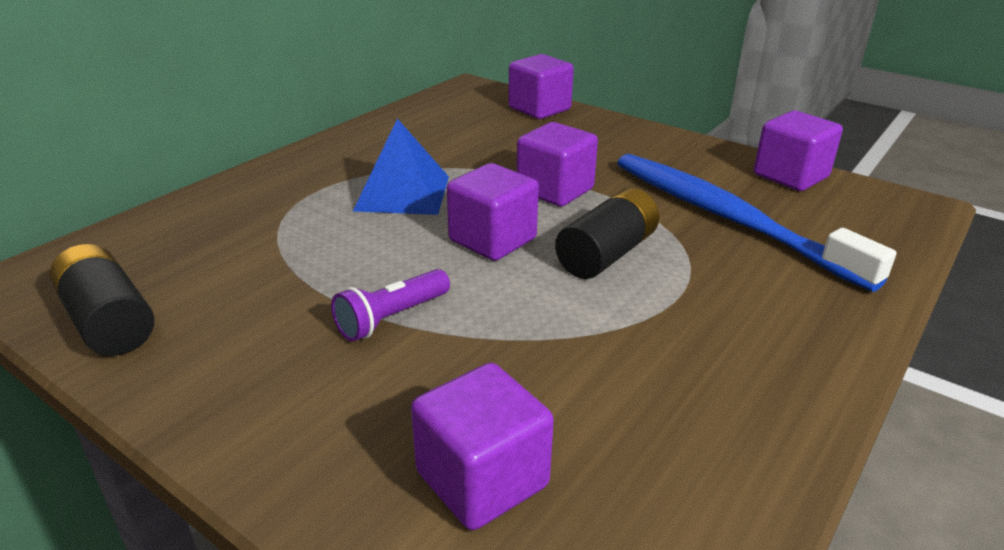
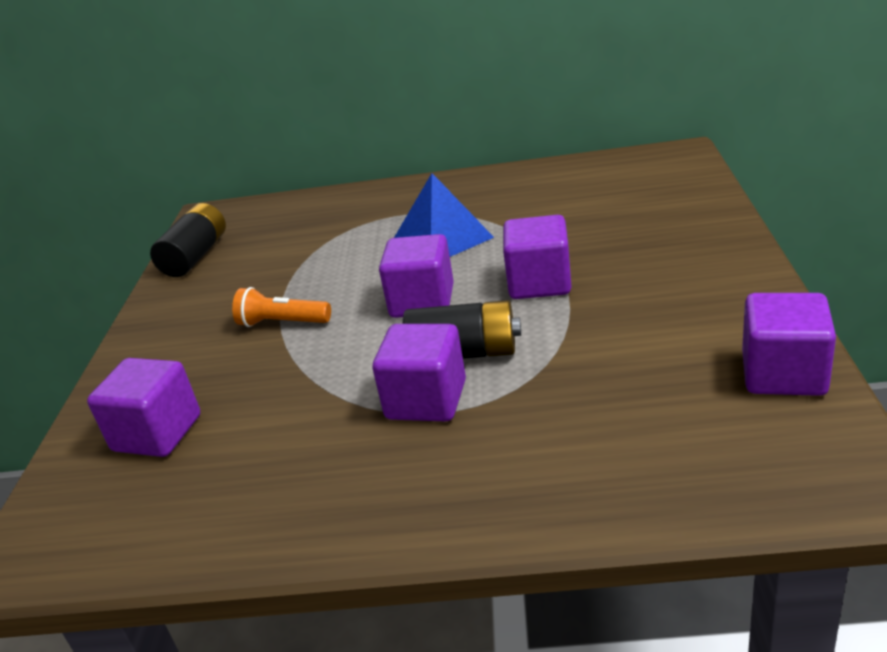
camera: 60 degrees right, 0 degrees up
purple flashlight [331,269,450,341] -> orange flashlight [232,287,331,327]
purple cube [508,54,574,119] -> purple cube moved to [373,324,466,421]
blue toothbrush [617,154,897,292] -> none

